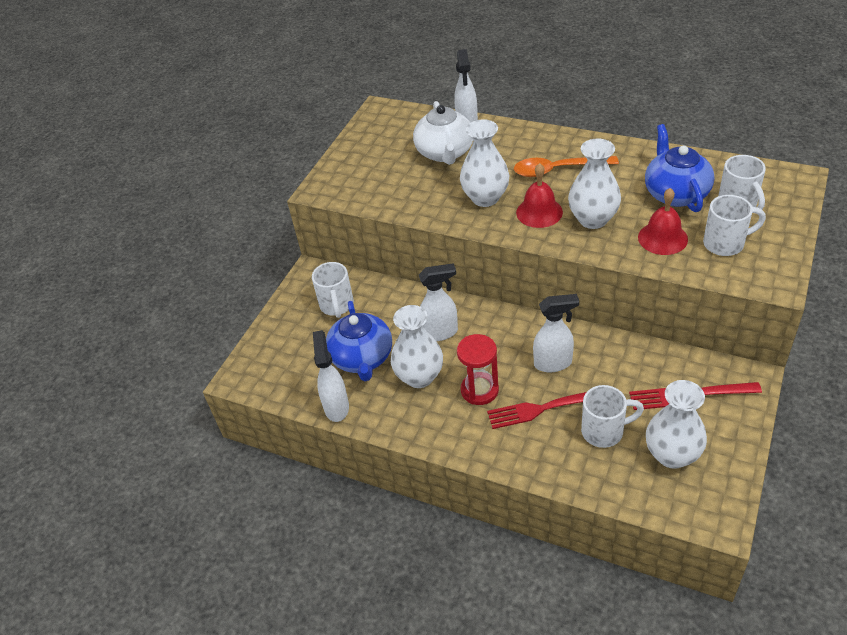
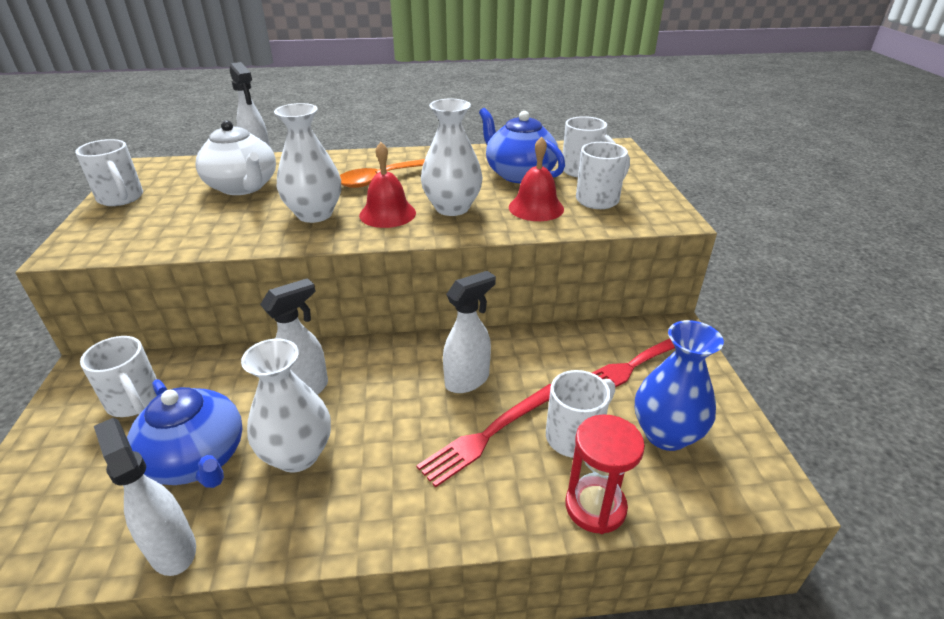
camera: 35 degrees left, 10 degrees down
red hourglass [457,334,499,405] -> red hourglass moved to [565,414,645,534]
white vase [646,380,707,469] -> blue vase [635,320,724,451]
none -> white mug [75,139,143,206]

